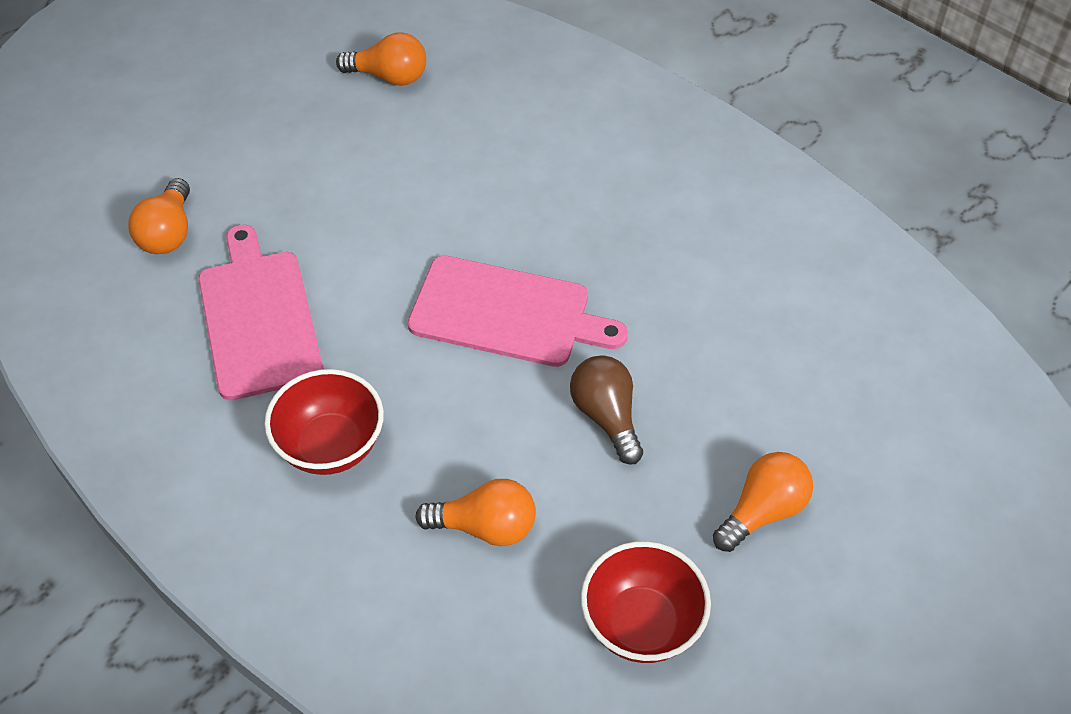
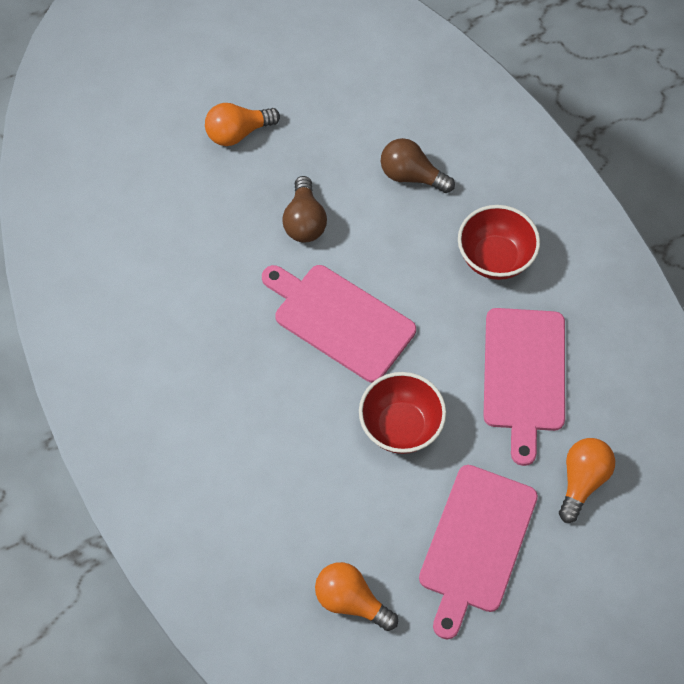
camera: 160 degrees left, 10 degrees up
orange light bulb [415,479,536,546] -> brown light bulb [381,138,455,193]
red bowl [581,541,711,663] -> red bowl moved to [359,372,446,454]
none -> pink cutting board [419,465,538,639]

